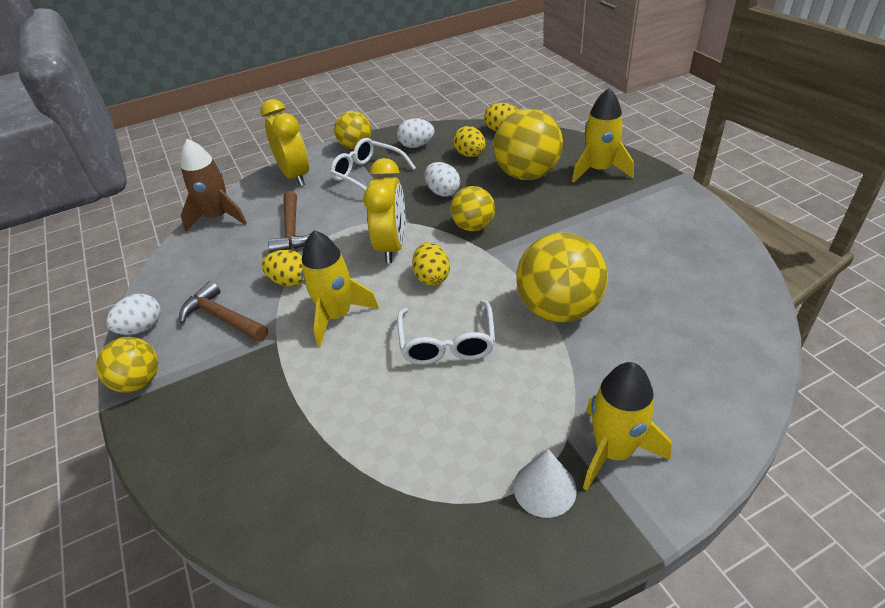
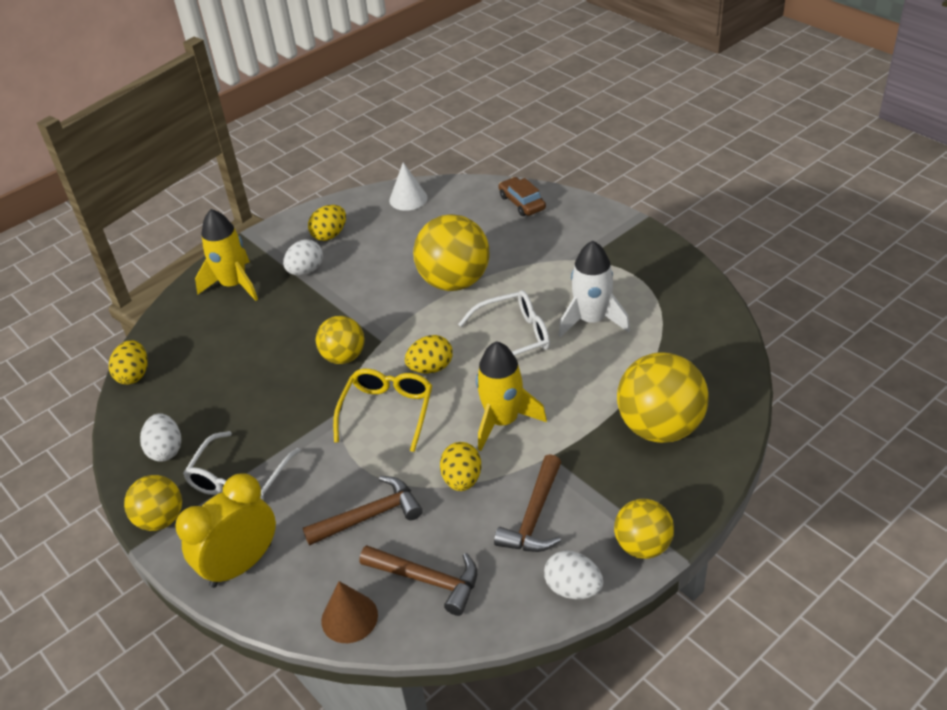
camera: 105 degrees left, 0 degrees up
brown rocket [180,139,247,232] -> brown cone [321,581,378,643]
yellow clock [363,158,405,263] -> yellow glasses [333,369,432,452]
white egg [425,162,460,197] -> white egg moved to [283,239,323,275]
yellow egg [453,126,486,157] -> yellow egg moved to [308,205,346,241]
yellow ball [494,109,563,180] -> yellow ball moved to [617,352,709,443]
white cone [513,449,577,518] -> white cone moved to [389,162,428,211]
yellow rocket [583,362,671,491] -> none
none -> brown hammer [359,545,477,616]
none -> brown car [499,177,546,216]
none -> white rocket [558,241,630,337]

